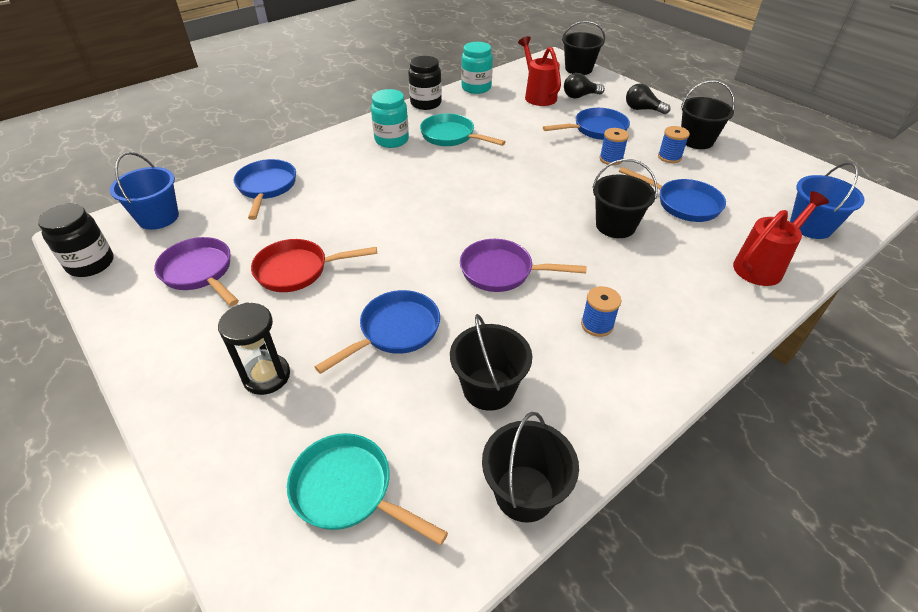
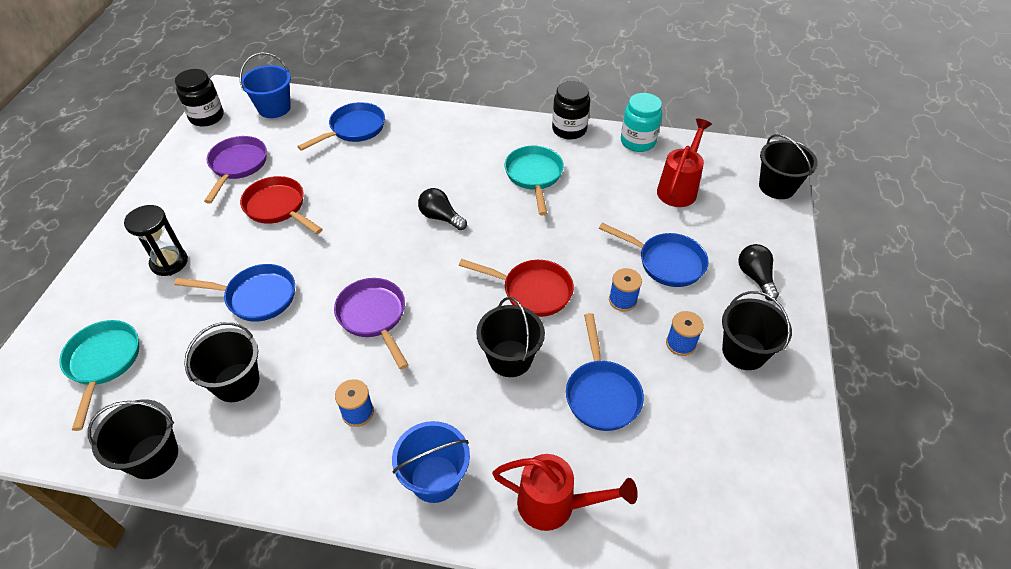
camera: 50 degrees right, 5 degrees up
turquoise jar [371,89,409,148] -> none
black light bulb [564,73,605,99] -> black light bulb moved to [418,188,467,230]
blue bucket [790,162,865,239] -> blue bucket moved to [392,421,470,503]
none -> red pan [459,259,574,317]

